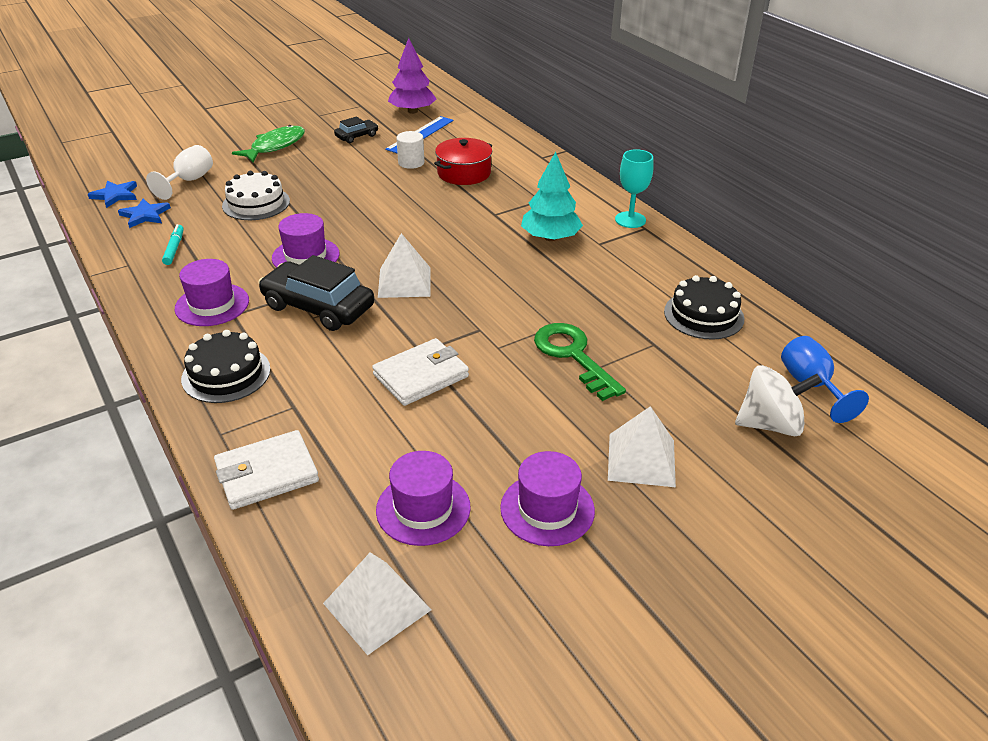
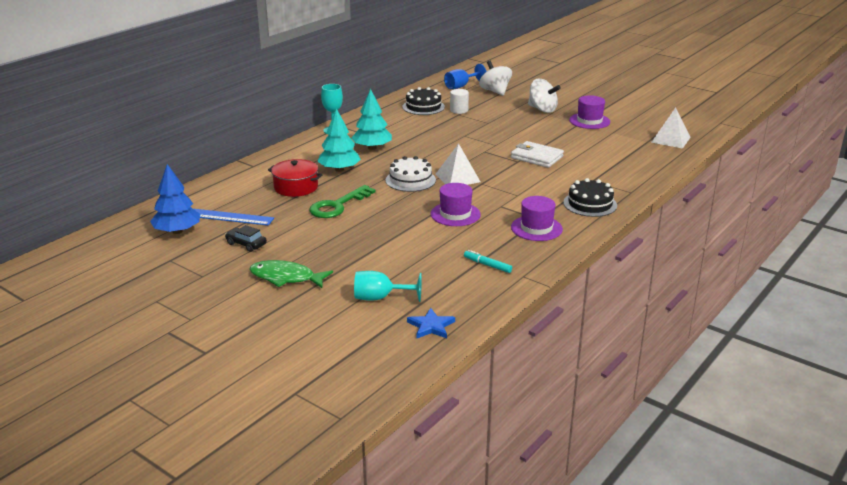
camera: 110 degrees left, 10 degrees down
blue star [118,199,171,228] -> none
white goblet [146,145,213,200] -> turquoise goblet [354,271,422,302]
turquoise marker [162,224,184,265] -> turquoise marker turned 60 degrees clockwise [464,250,512,273]
white wallet [214,430,319,510] -> none
white cake [222,171,290,220] -> white cake moved to [386,156,436,192]
black car [258,255,374,331] -> none
purple hat [376,451,471,546] -> none
purple tree [388,38,436,114] -> blue tree [150,164,200,234]
white cylinder [396,131,424,169] -> white cylinder moved to [450,89,469,114]
green key [534,323,626,401] -> green key moved to [309,185,376,218]
white pyramid [608,406,676,487] -> white spinning top [528,79,561,113]
none -> turquoise tree [317,108,361,172]

